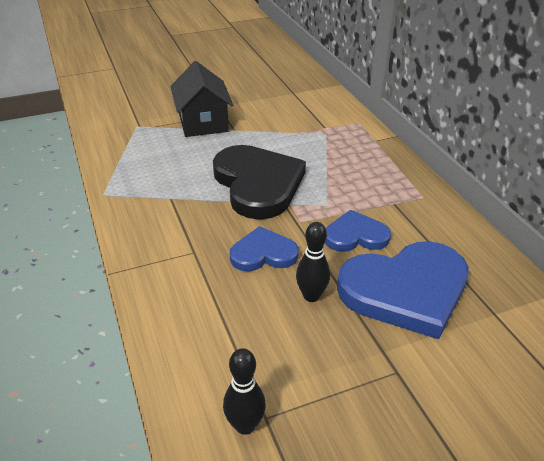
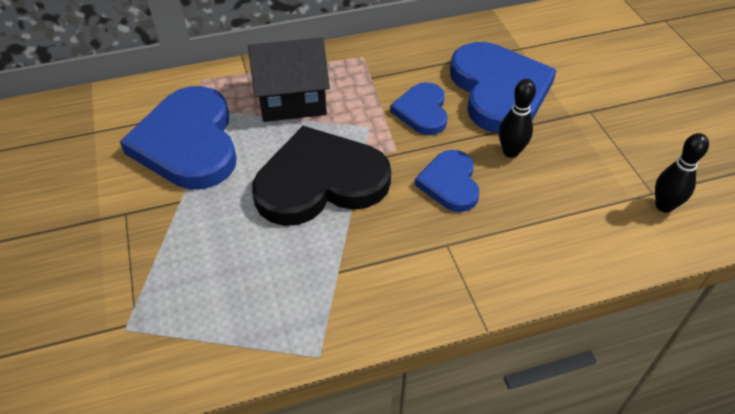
camera: 85 degrees left, 10 degrees up
black house [170,61,233,137] -> black house moved to [248,37,330,122]
none -> blue heart [120,86,237,189]

